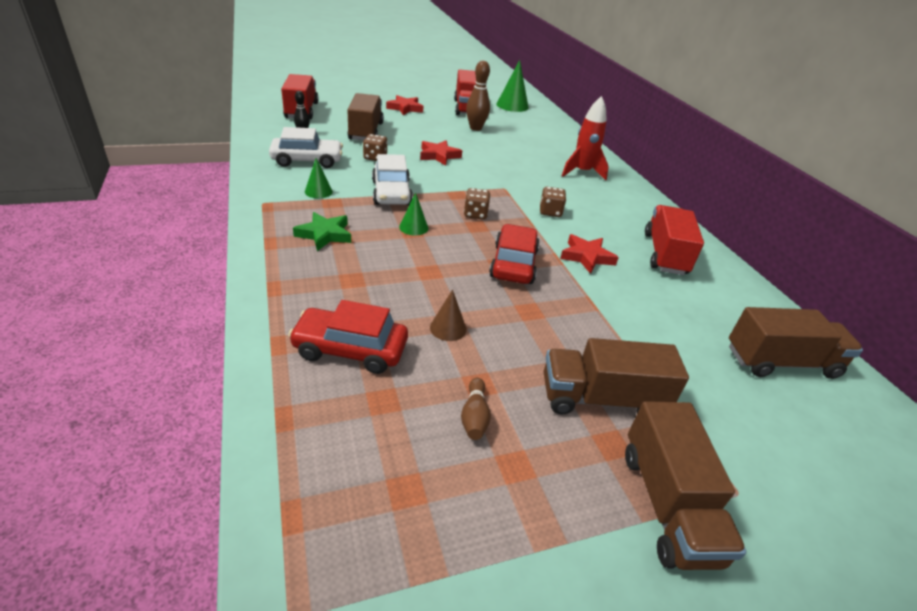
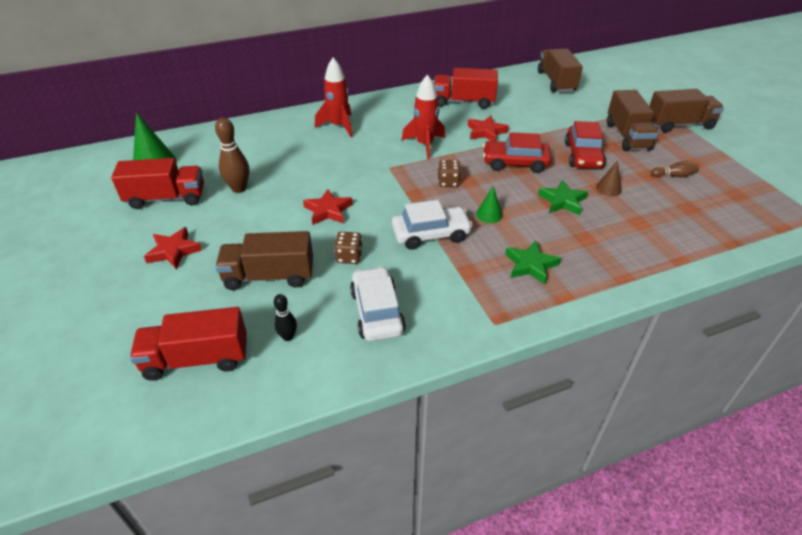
camera: 90 degrees left, 5 degrees up
red car [288,300,408,374] -> red car moved to [565,121,606,169]
green cone [305,158,333,198] -> none
brown dice [540,187,566,217] -> red rocket [402,74,445,159]
none -> green star [538,180,588,215]

